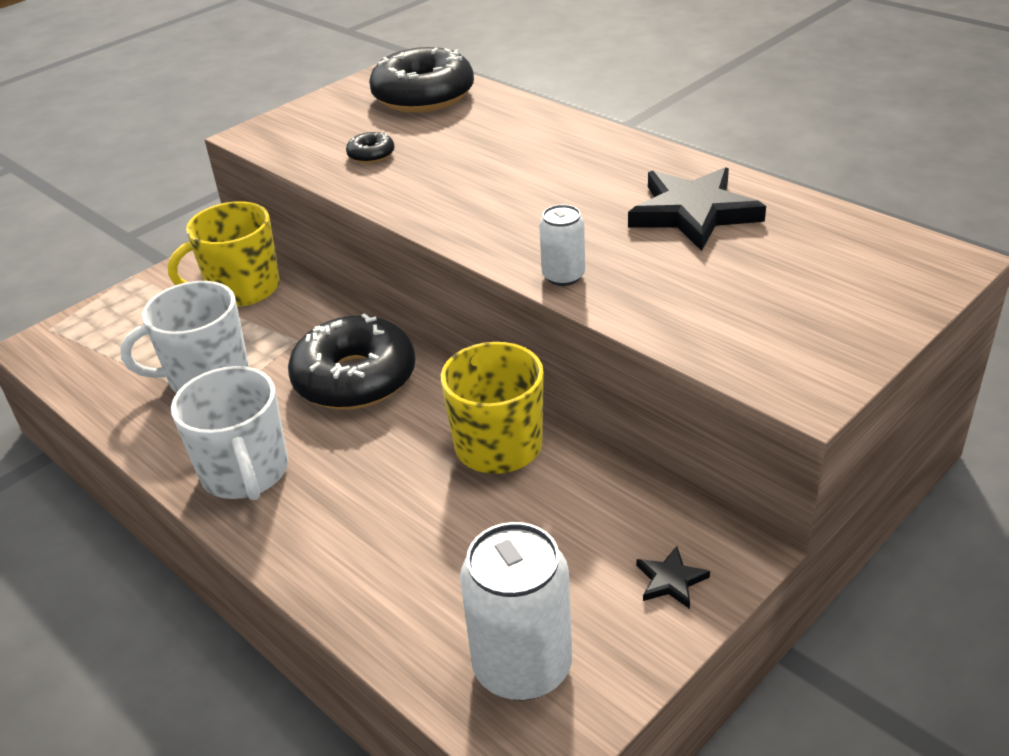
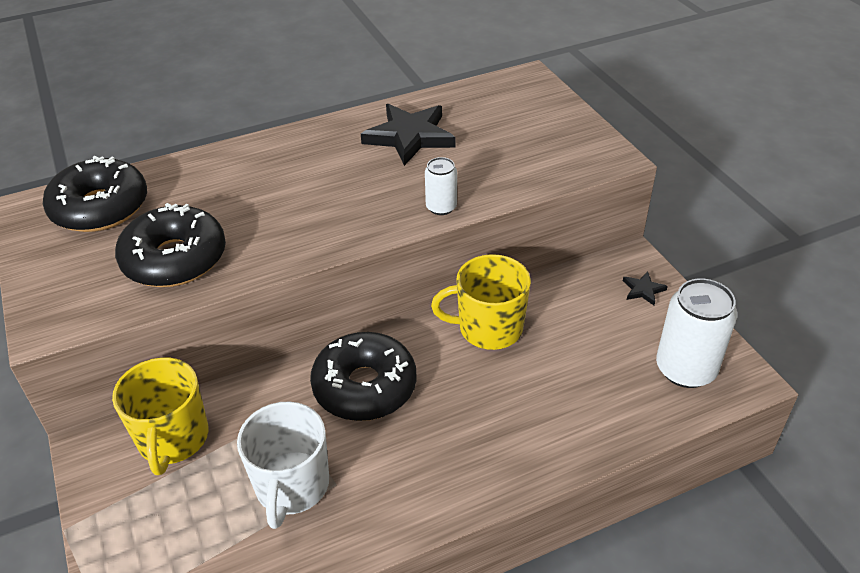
camera: 70 degrees left, 5 degrees up
white mug [171,366,288,500] -> none
black donut [346,132,394,164] -> black donut [115,203,226,287], size x2.35

